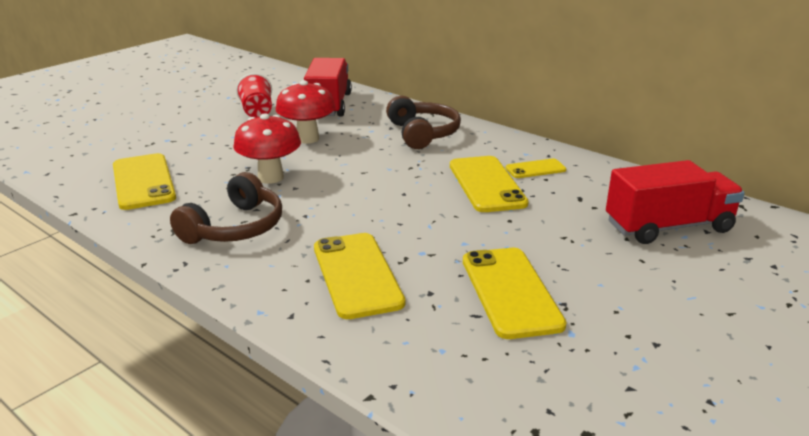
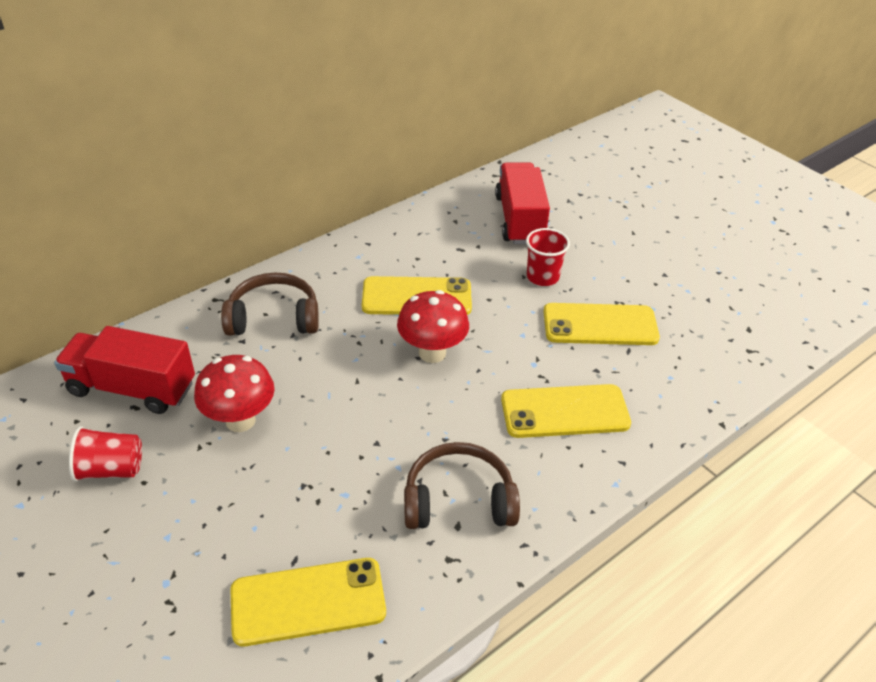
camera: 80 degrees left, 15 degrees up
brown headphones [170,172,282,244] -> brown headphones turned 45 degrees counterclockwise [404,442,520,529]
red mushroom [233,114,301,184] -> red mushroom moved to [397,290,469,363]
yellow phone [505,158,566,178] -> none
none -> red cup [526,228,570,286]

